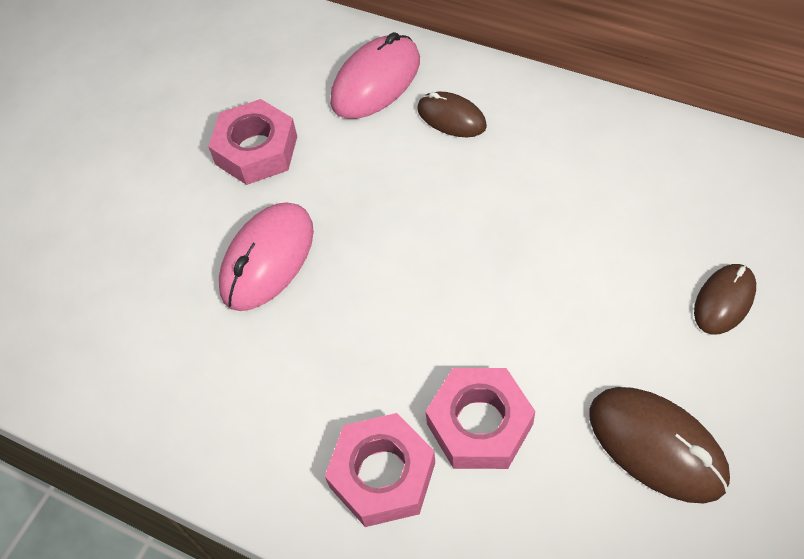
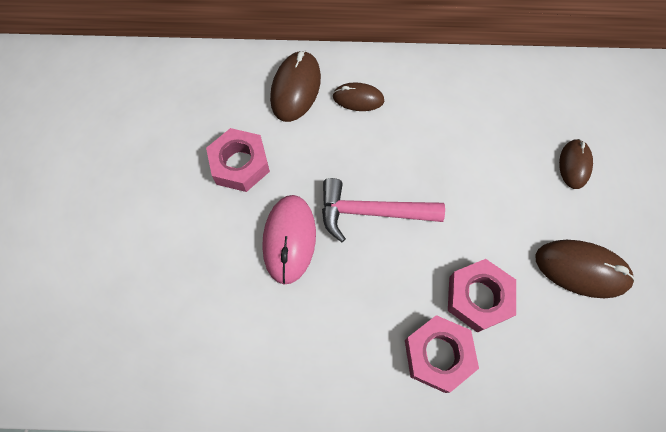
camera: 30 degrees left, 10 degrees up
pink mouse [330,32,420,119] -> brown mouse [270,50,321,122]
none -> pink hammer [322,178,445,242]

